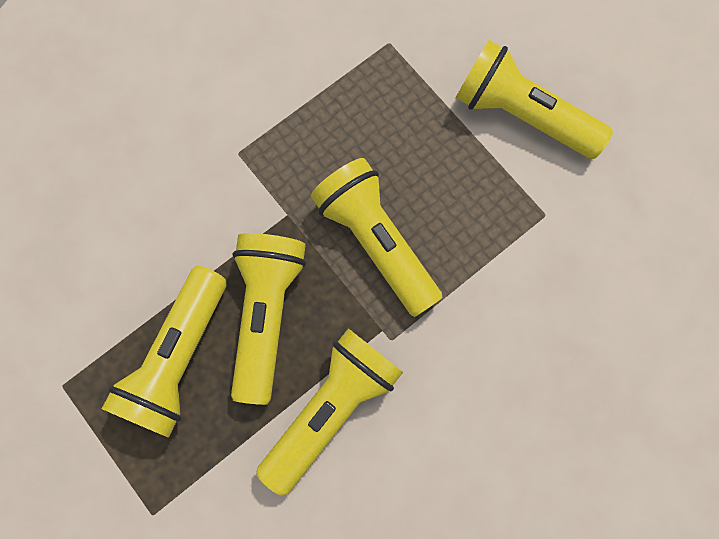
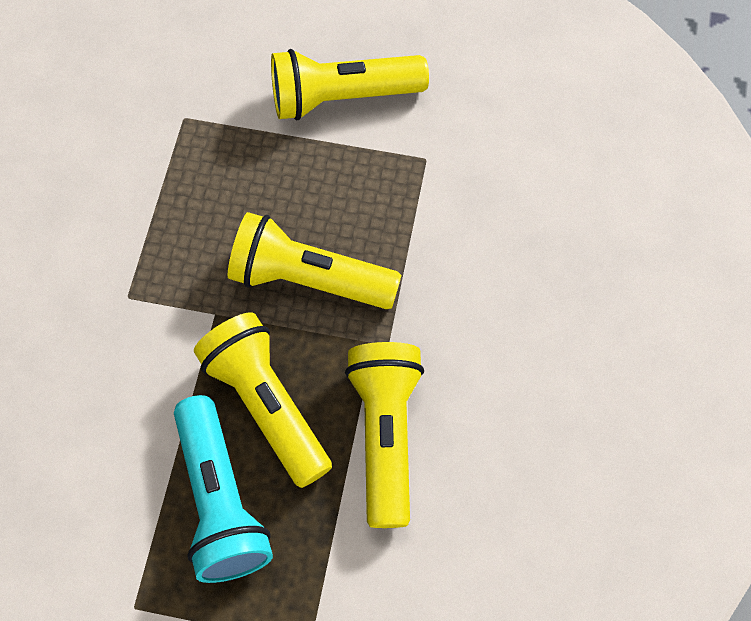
camera: 40 degrees left, 10 degrees down
yellow flashlight [102,266,227,438] -> turquoise flashlight [174,395,273,583]

